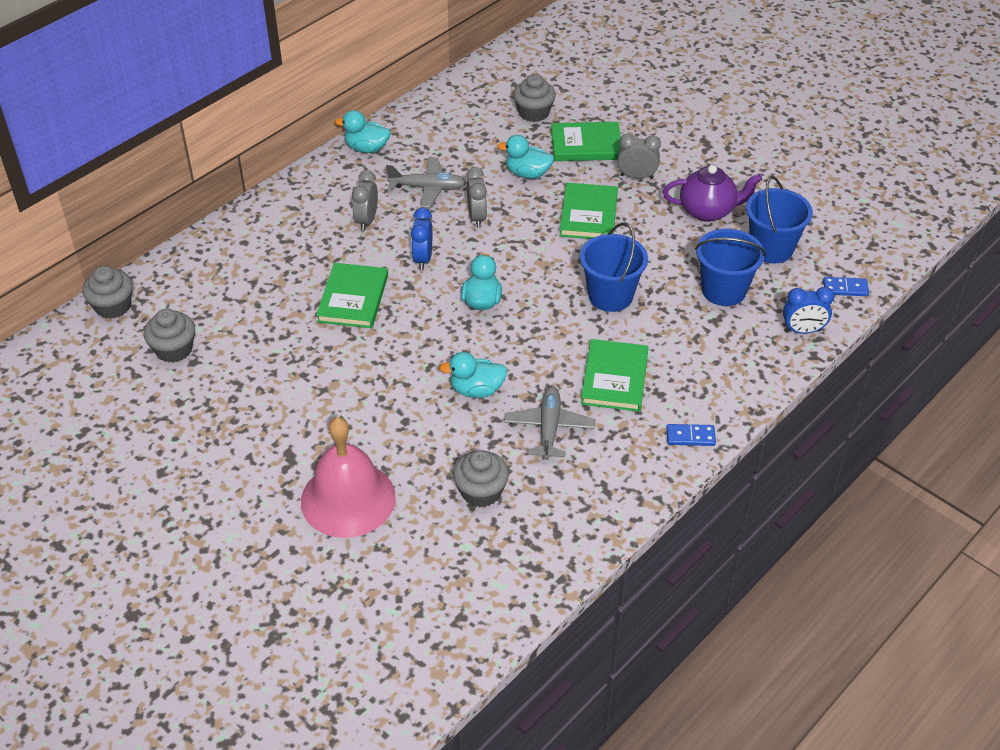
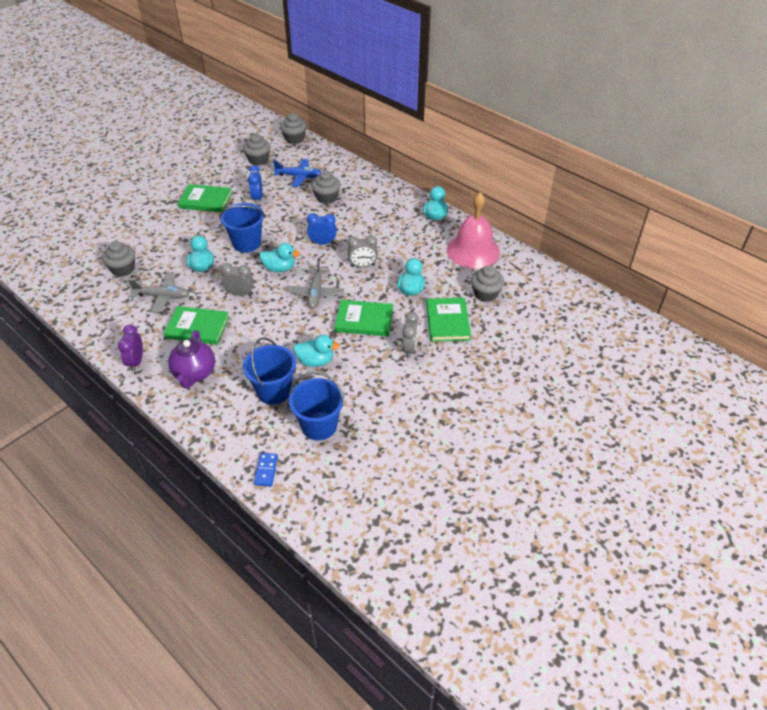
camera: 90 degrees right, 0 degrees up
pink bell [301,417,396,538] -> pink bell moved to [447,192,500,268]
green book [316,263,388,328] -> green book moved to [178,184,232,212]
grey clock [352,170,378,231] -> grey clock moved to [220,263,254,296]
grey plane [386,157,467,208] -> grey plane moved to [287,259,344,309]
blue bucket [580,222,648,312] -> blue bucket moved to [219,203,265,252]
purple teapot [663,165,762,222] -> purple teapot moved to [168,330,215,388]
blue domino [666,424,716,446] -> purple clock [118,324,143,371]
blue clock [783,287,834,334] -> blue clock moved to [248,165,262,204]
none -> blue plane [273,159,321,187]
none -> turquoise duck [293,335,340,367]
none -> grey cupcake [311,171,340,204]

